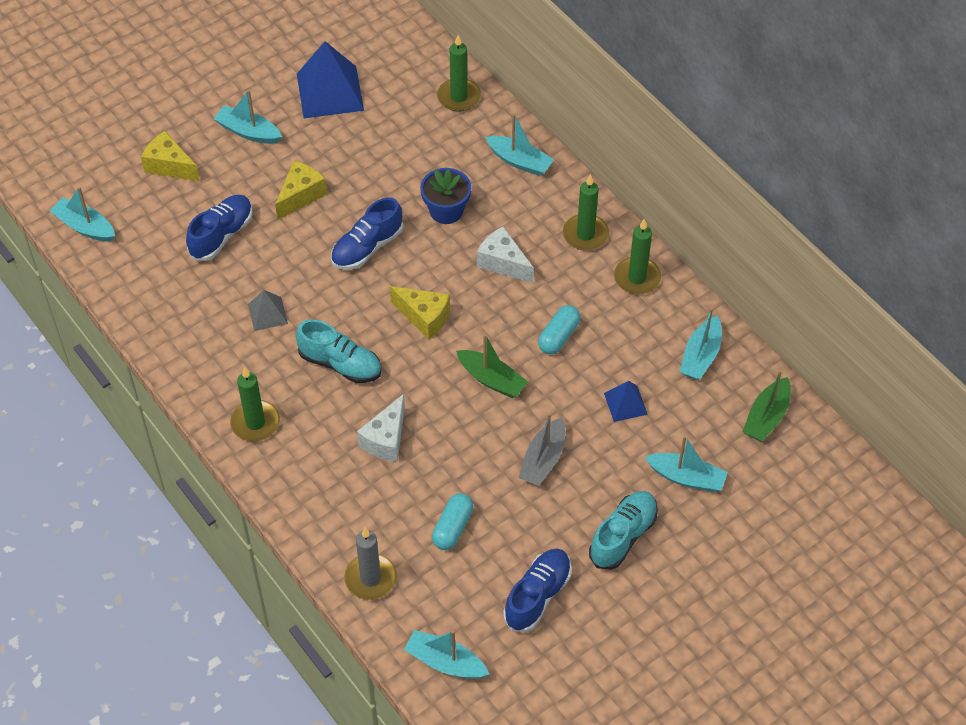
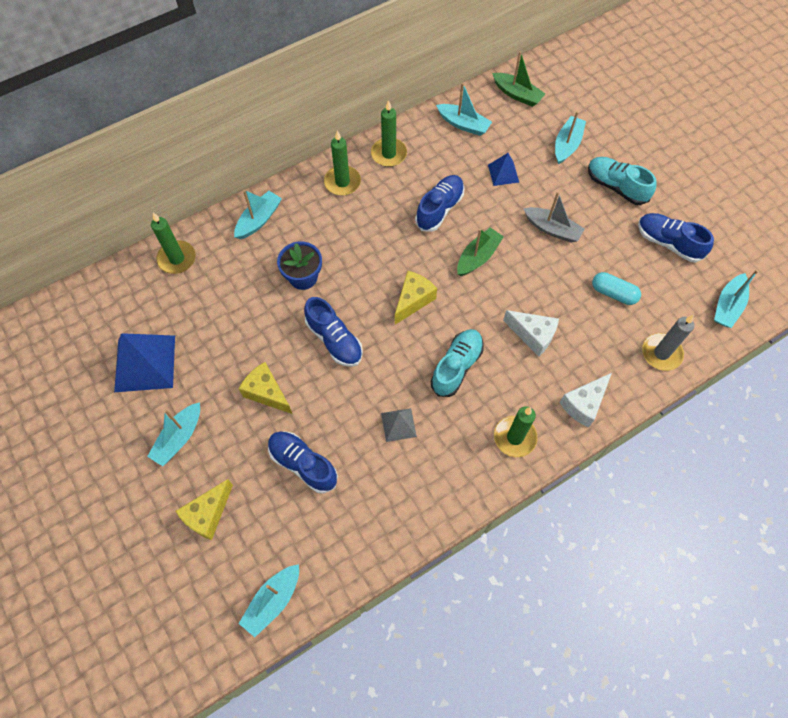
camera: 85 degrees left, 10 degrees up
white cheese [477,227,534,283] -> white cheese moved to [559,373,612,428]
turquoise capsule [538,305,580,354] -> blue shoe [415,175,464,232]

